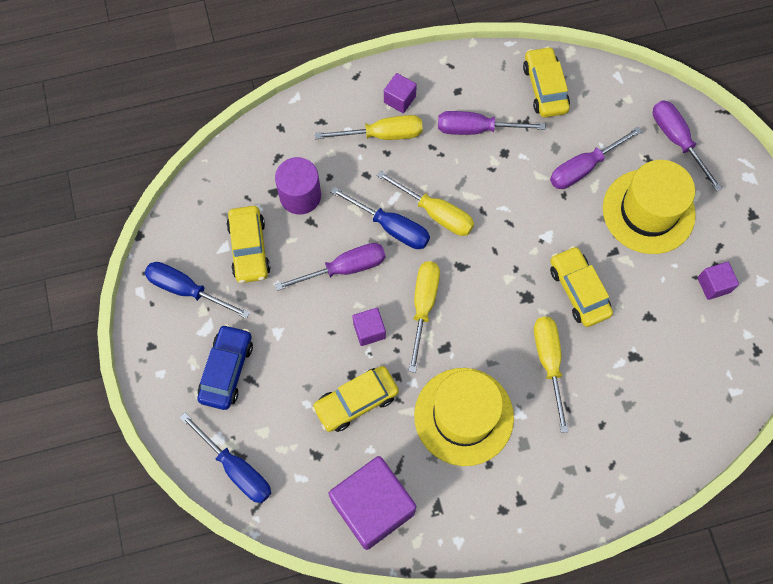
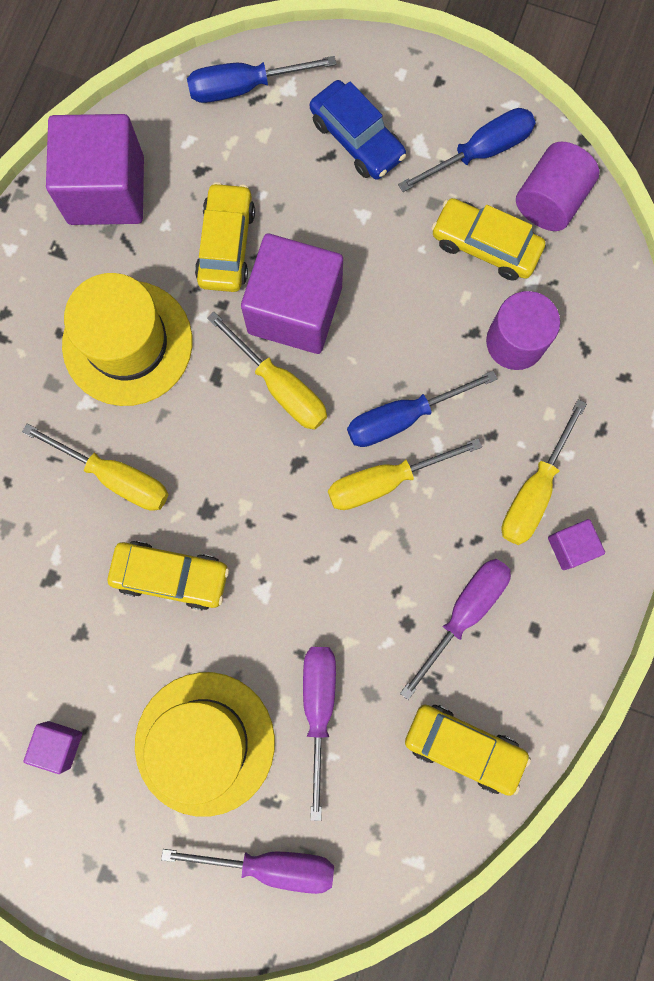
camera: 125 degrees right, 10 degrees up
purple screwdriver [275,243,385,291] -> none
purple cube [353,308,386,346] -> purple cube [241,234,343,354], size x2.19
none -> purple cylinder [516,142,600,231]

